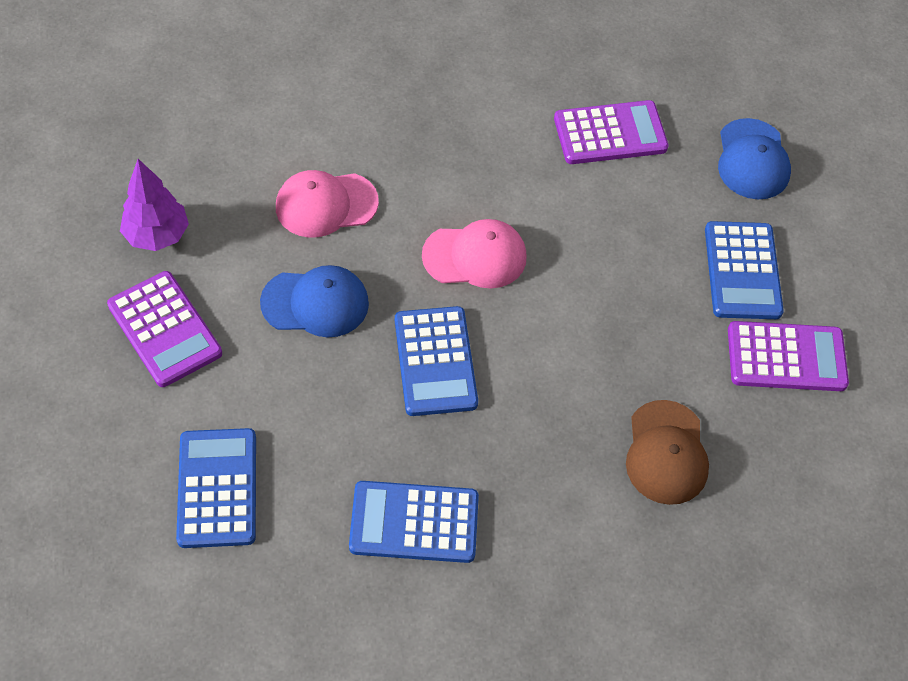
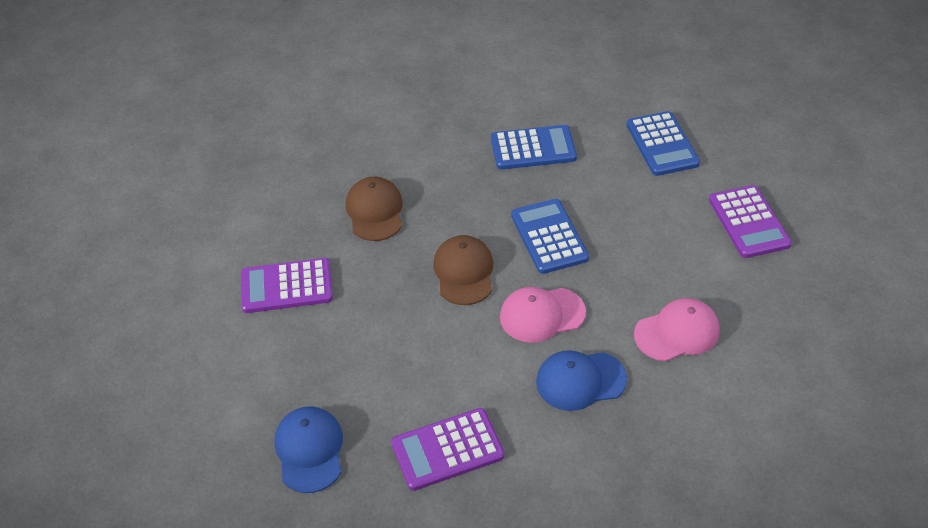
camera: 175 degrees right, 10 degrees down
purple calculator [107,271,222,387] -> purple calculator turned 150 degrees counterclockwise [709,185,792,258]
purple tree [120,159,189,251] -> none
blue cap [260,265,369,337] -> blue cap moved to [536,350,627,411]
blue calculator [705,221,784,319] -> none
none -> brown cap [433,235,493,305]

